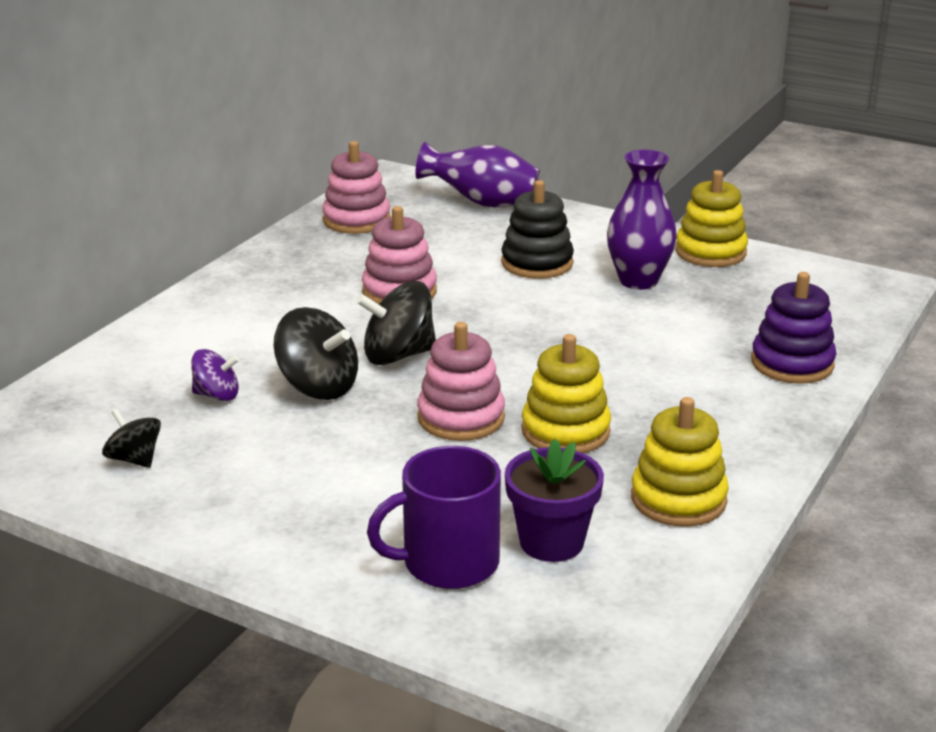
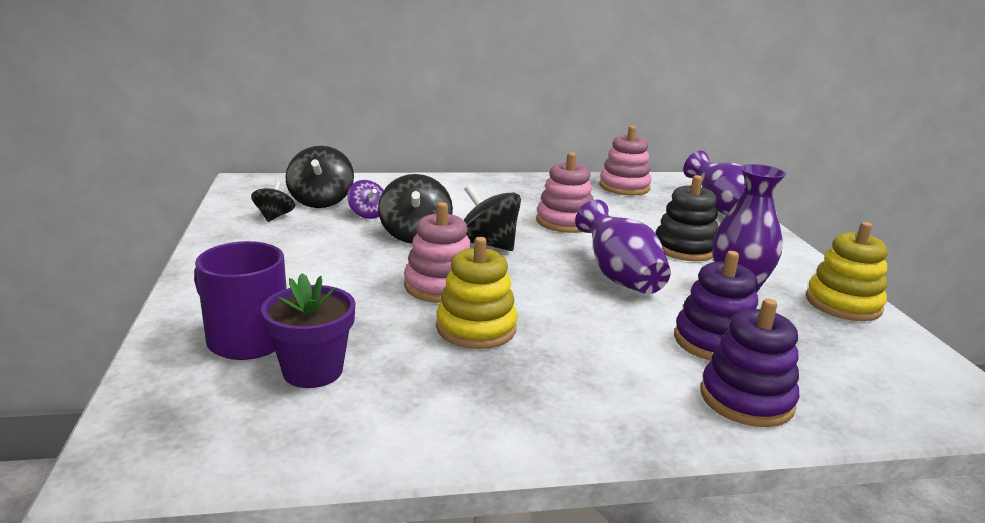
camera: 50 degrees right, 5 degrees down
yellow stacking toy [631,397,729,527] -> none
none -> black spinning top [286,146,354,208]
none -> purple vase [575,200,671,294]
none -> purple stacking toy [674,251,758,361]

